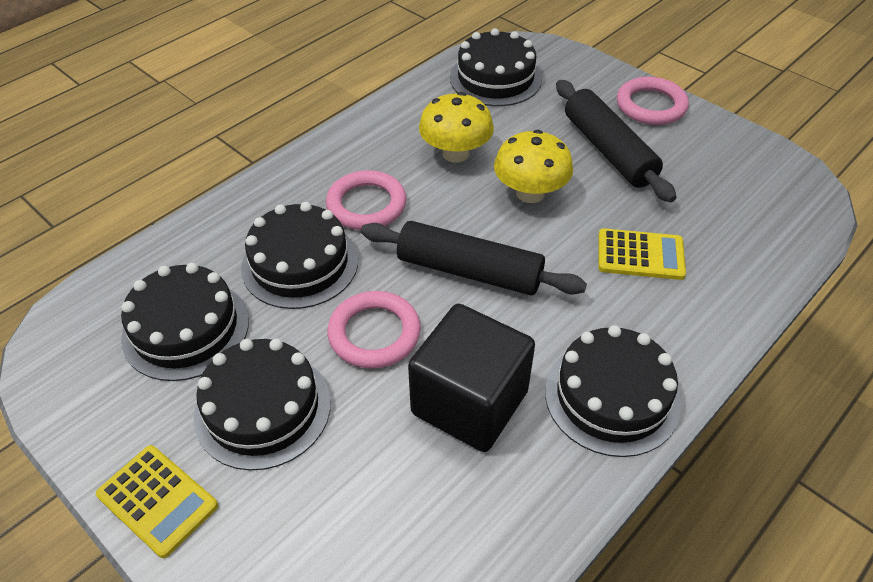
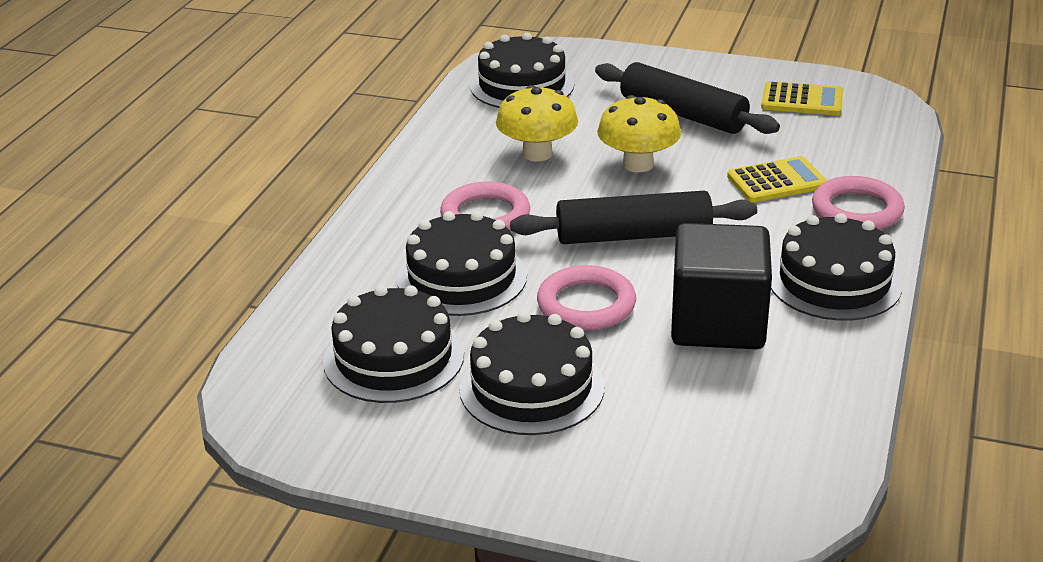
camera: 25 degrees left, 15 degrees down
yellow calculator [96,445,218,558] -> yellow calculator moved to [761,81,843,116]
pink ring [617,77,689,125] -> pink ring moved to [812,176,905,230]

